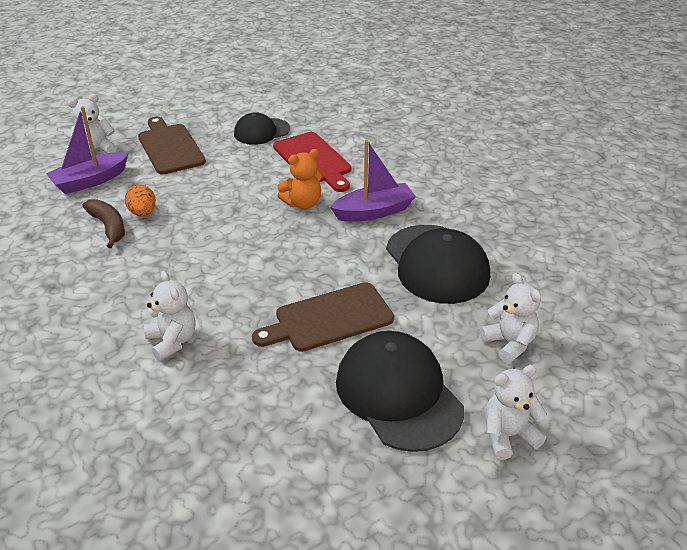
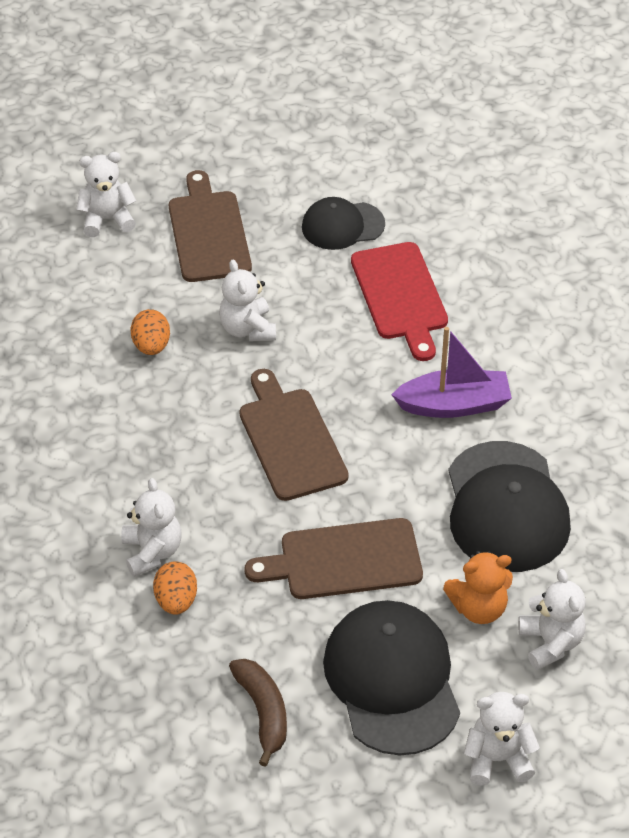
camera: 15 degrees right, 10 degrees up
purple boat [46,106,129,194] -> none
brown banana [82,199,125,248] -> brown banana moved to [229,659,287,767]
orange teddy bear [278,149,322,209] -> orange teddy bear moved to [443,551,513,624]
none -> orange egg [153,561,197,615]
none -> white teddy bear [219,260,276,341]
none -> brown cutting board [239,369,349,501]

